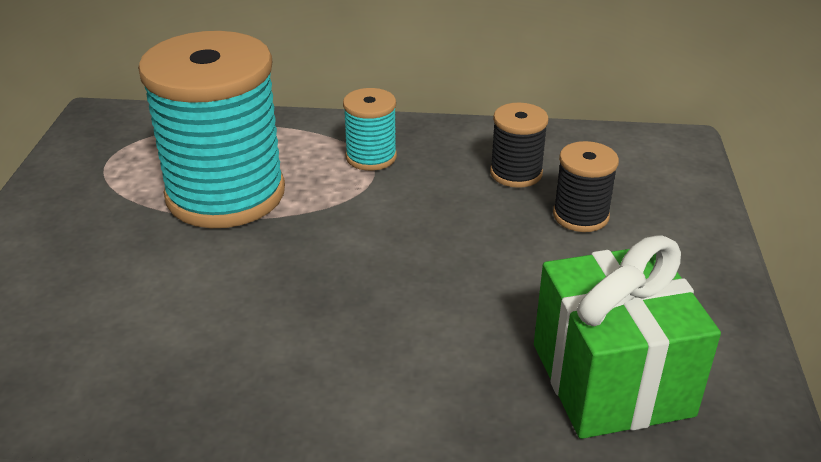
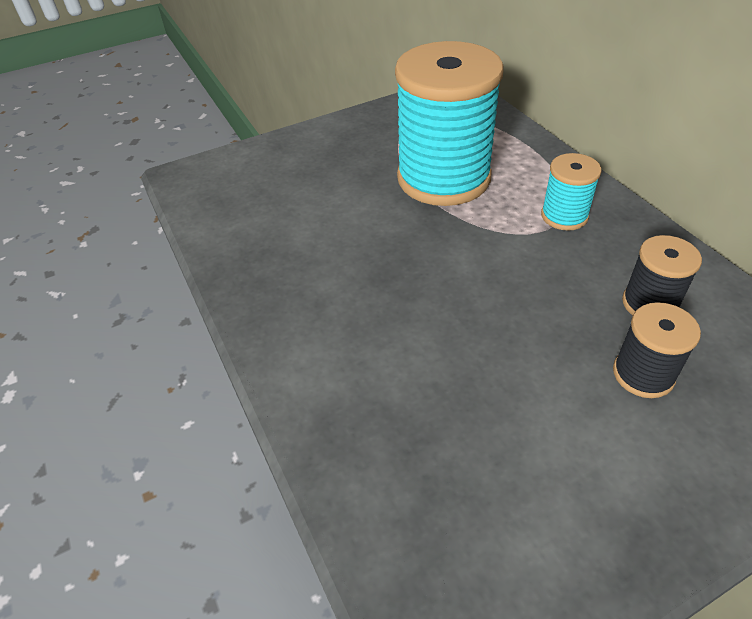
camera: 60 degrees right, 10 degrees up
green gift [534,236,721,439] -> none

